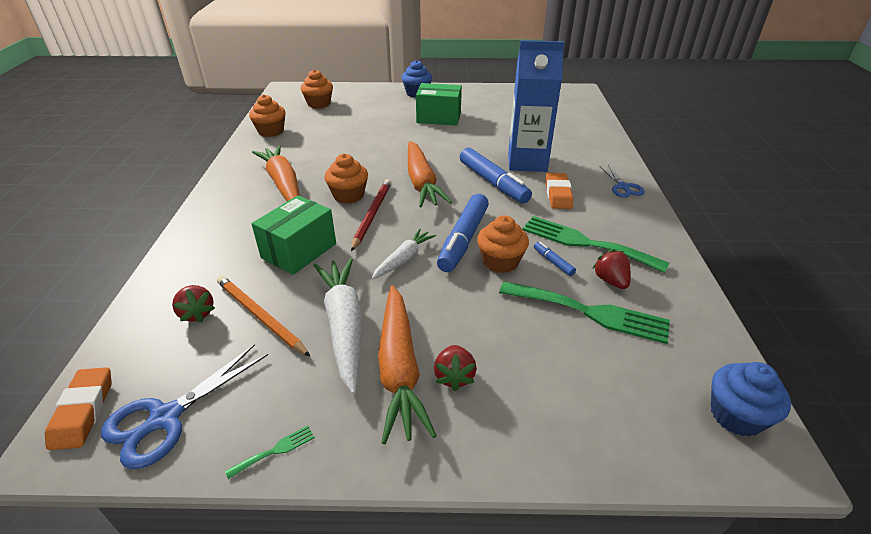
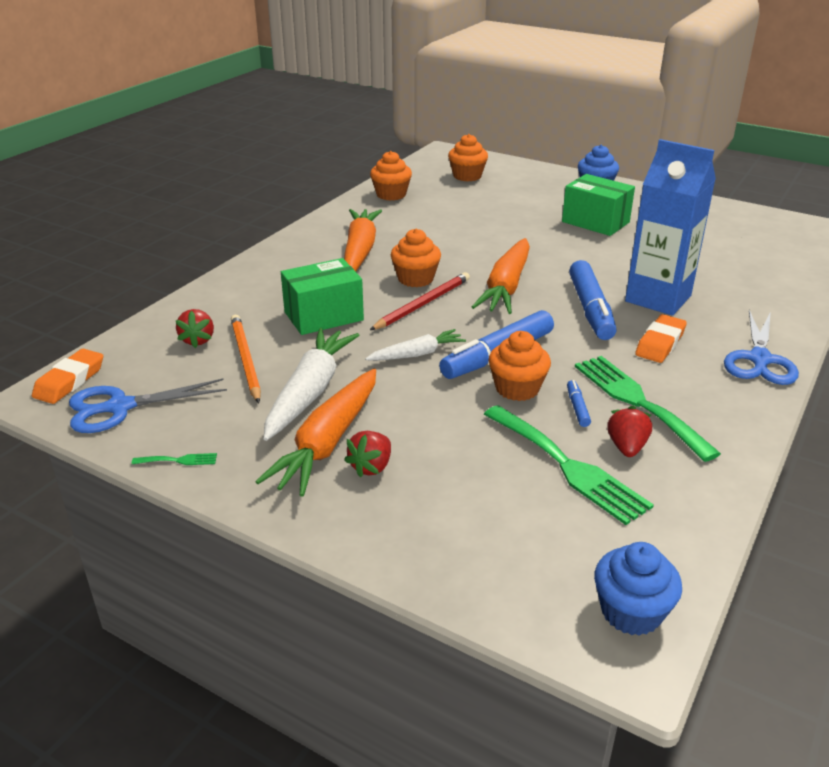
camera: 30 degrees right, 5 degrees down
blue scissors [599,164,645,198] -> blue scissors [724,310,799,385], size x1.58

